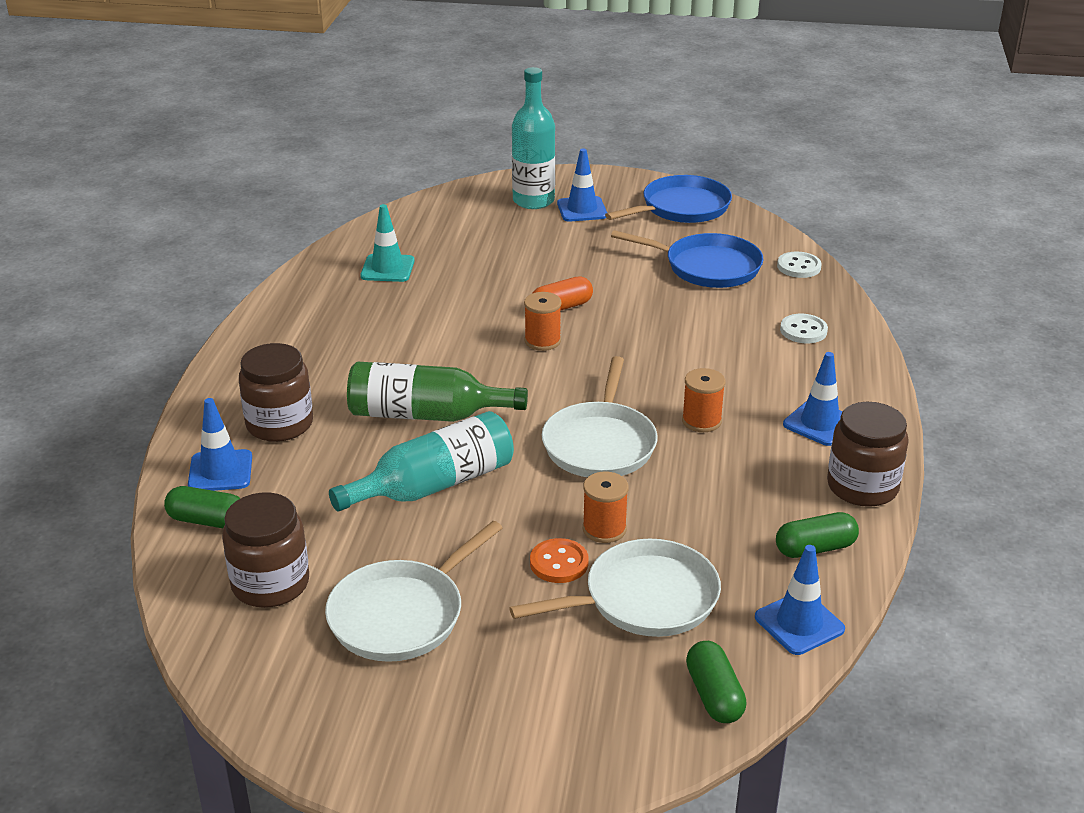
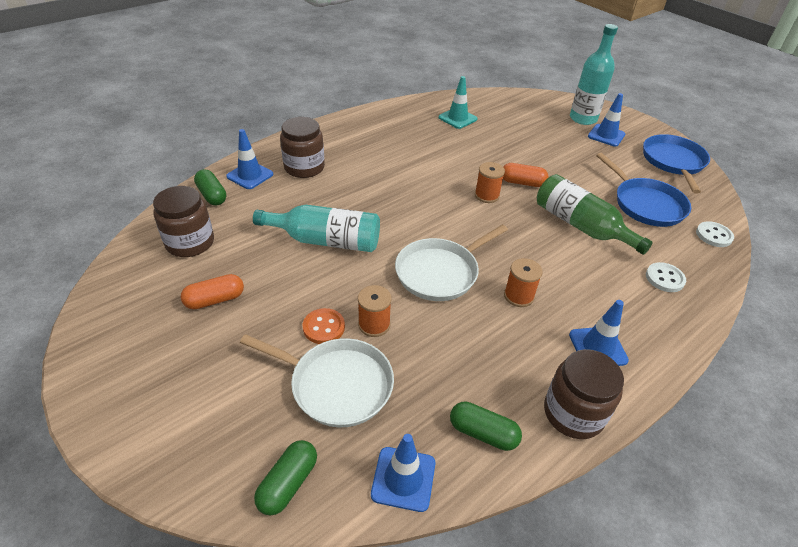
camera: 40 degrees right, 10 degrees up
white pan [325,521,503,662] -> orange capsule [181,274,244,309]
green bottle [347,361,528,422] -> green bottle moved to [537,174,653,255]
blue pan [605,175,732,223] -> blue pan turned 90 degrees counterclockwise [643,134,710,193]

